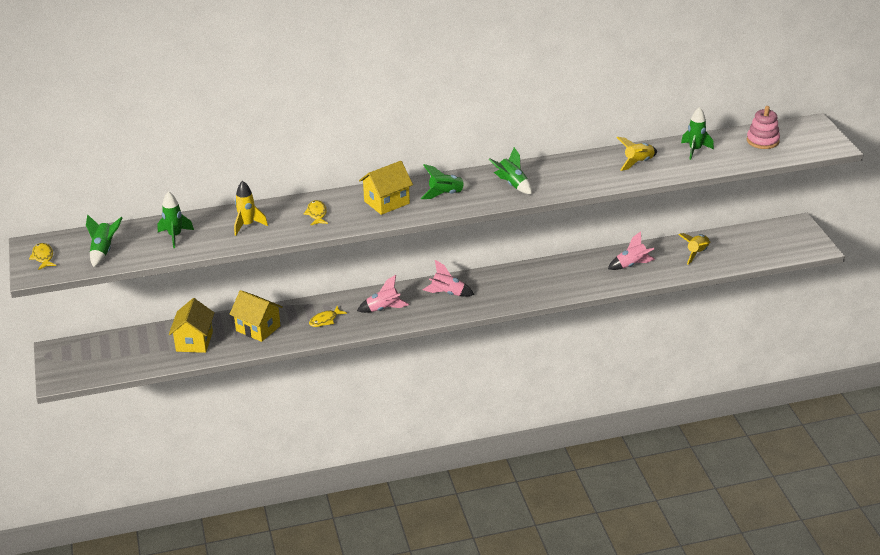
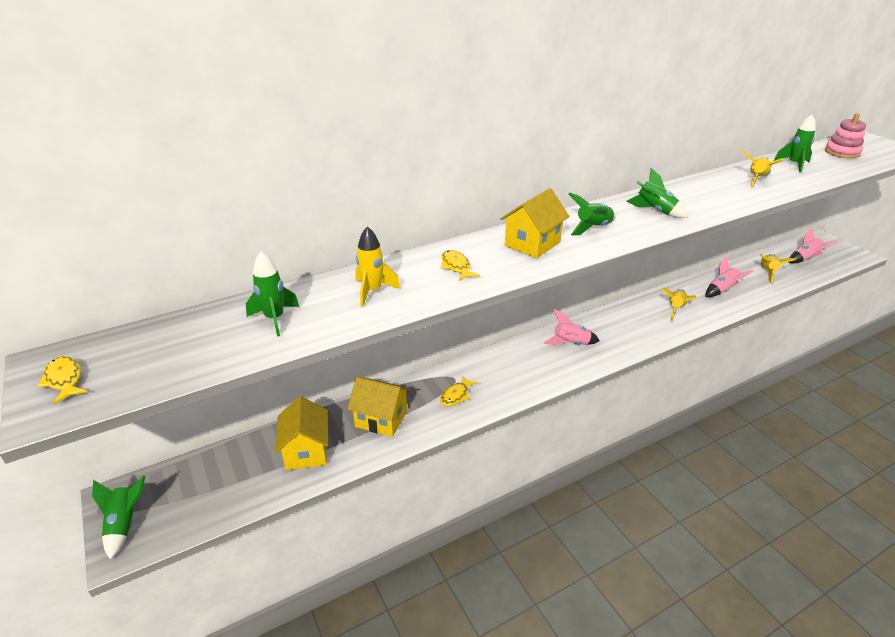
camera: 15 degrees left, 0 degrees up
green rocket [86,215,122,267] -> green rocket moved to [92,476,146,559]
pink rocket [357,275,410,313] -> pink rocket moved to [788,228,837,263]
none -> yellow rocket [661,288,697,321]

